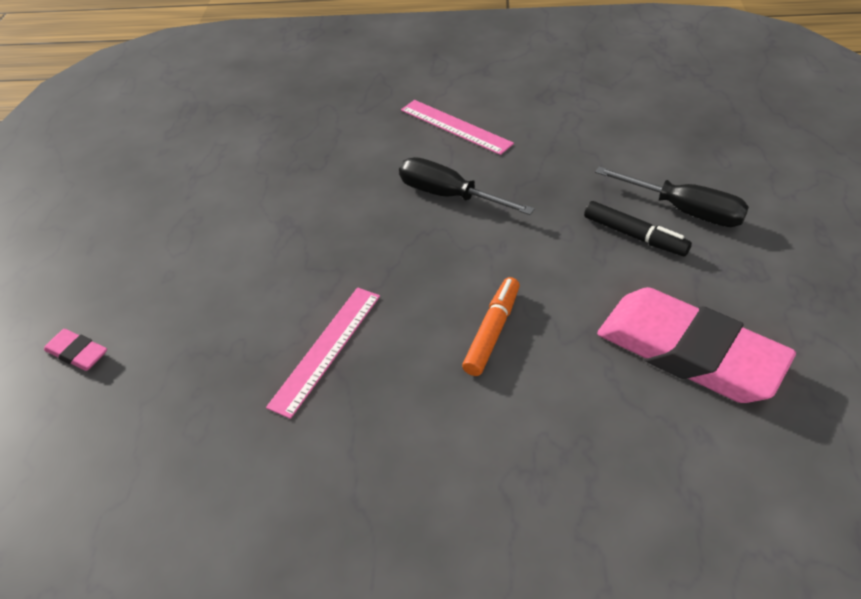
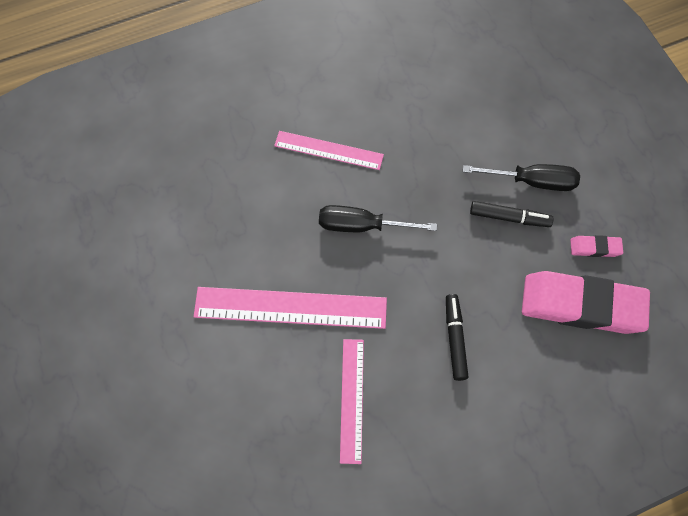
camera: 30 degrees left, 20 degrees up
pink eraser [44,329,107,371] -> pink eraser moved to [570,235,623,257]
orange marker [462,277,520,376] -> black marker [446,294,468,381]
none -> pink ruler [194,287,387,329]

